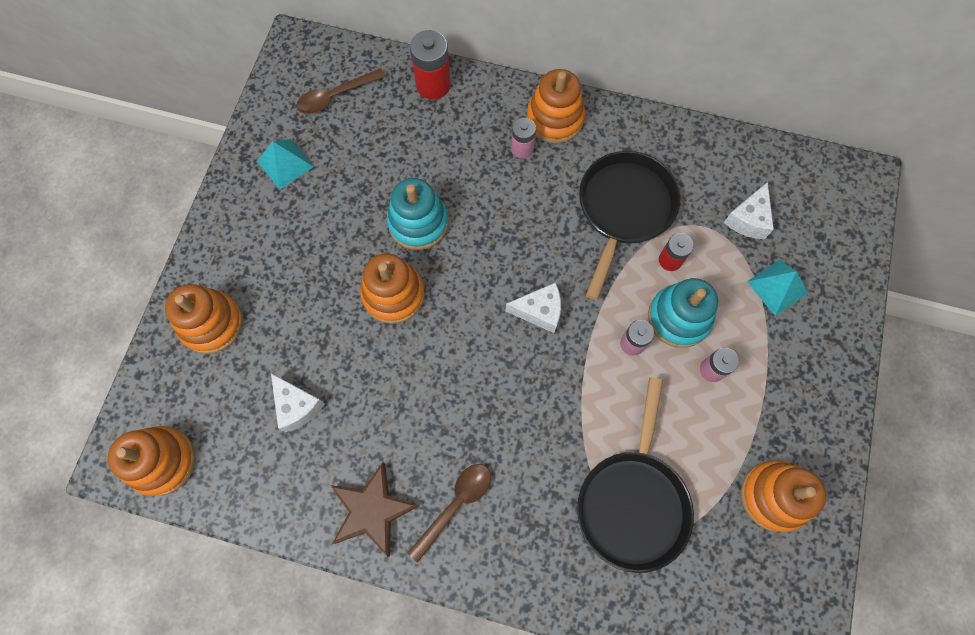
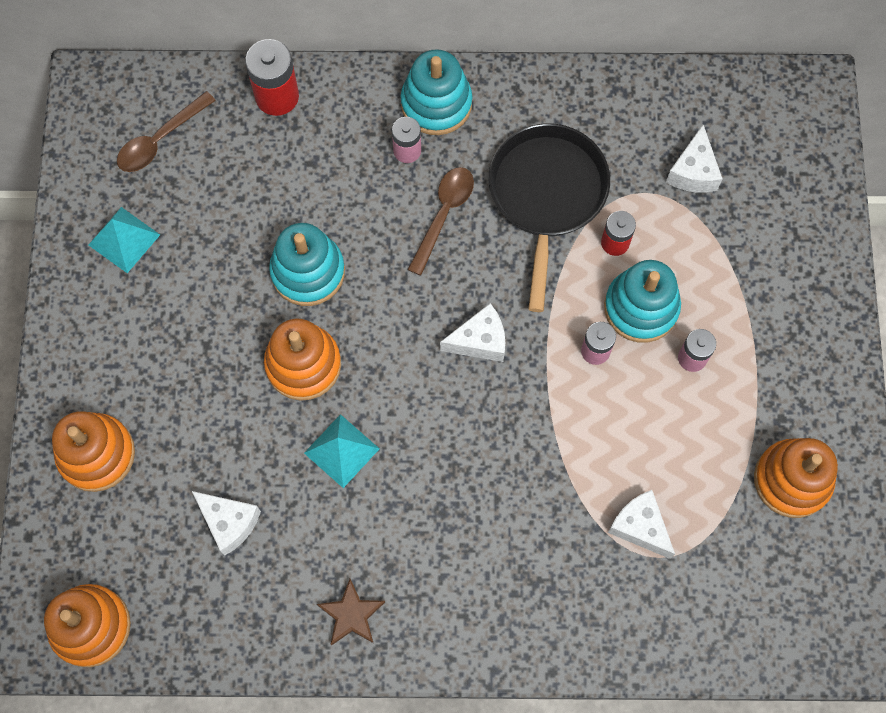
camera: 15 degrees left, 0 degrees up
brown star [331,462,419,557] -> brown star [317,579,385,645], size x0.65
brown spoon [407,464,491,563] -> brown spoon moved to [408,167,474,276]
orange stacking toy [527,69,585,143] -> turquoise stacking toy [400,49,472,135]
black pan [577,377,694,573] -> white cheese [608,490,675,559]
turquoise pyramid [747,260,808,316] -> turquoise pyramid moved to [304,414,380,488]

